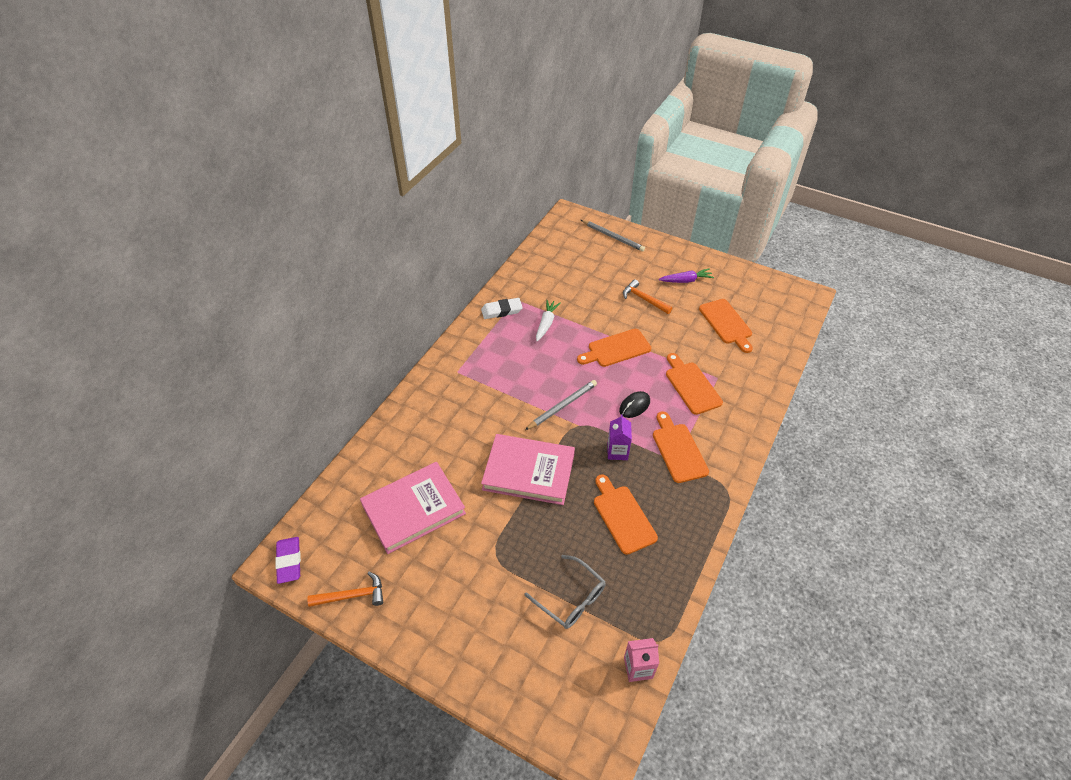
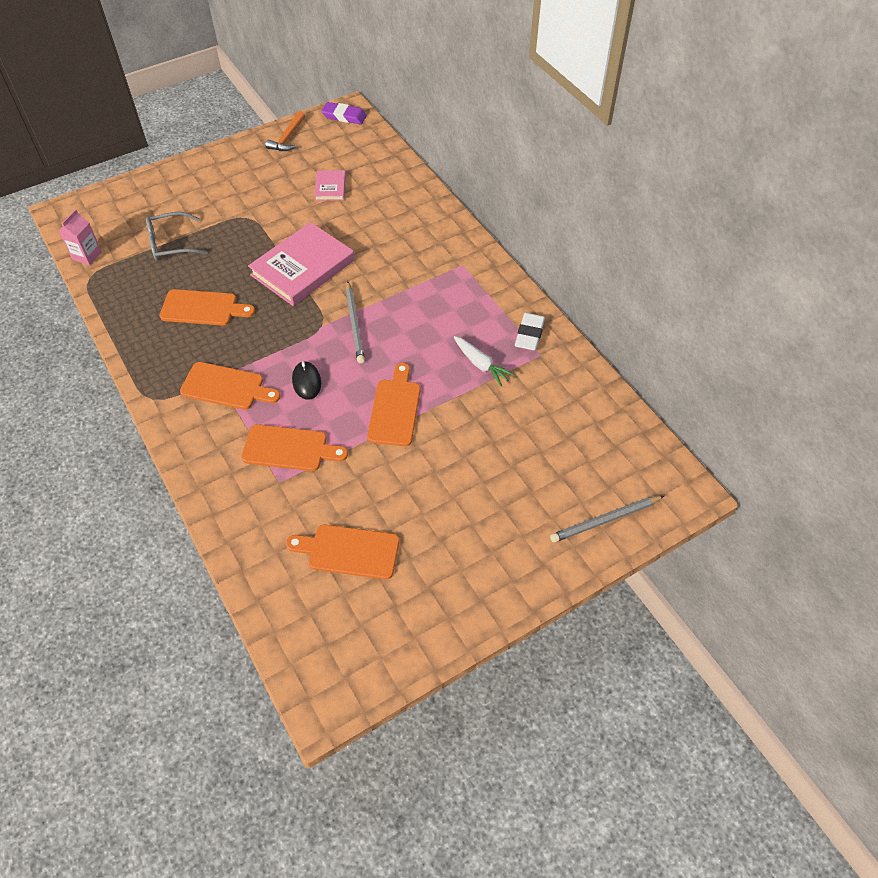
camera: 120 degrees right, 5 degrees up
pink book [360,462,466,554] -> pink book [314,170,346,201], size x0.49
purple carton [607,414,632,460] -> none
orange hammer [623,279,672,314] -> none
purple carrot [659,268,714,283] -> none

